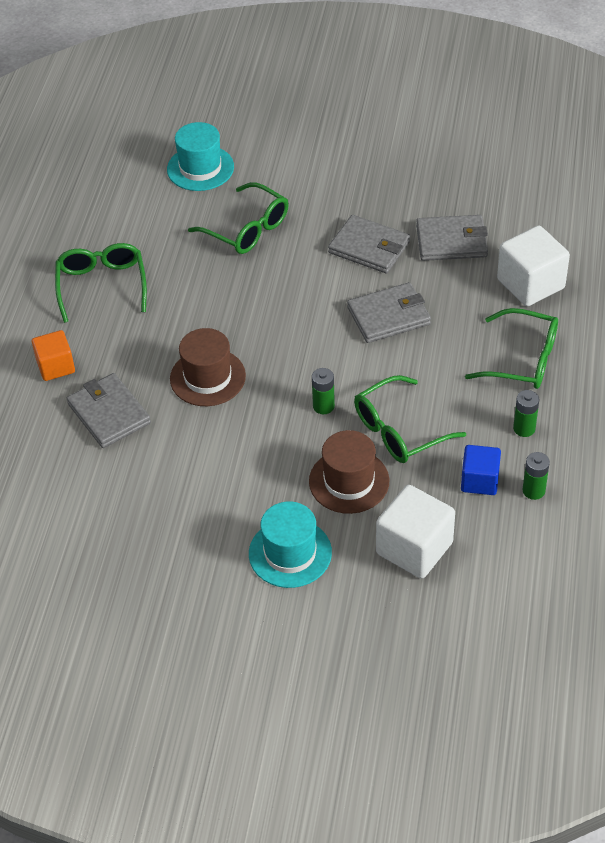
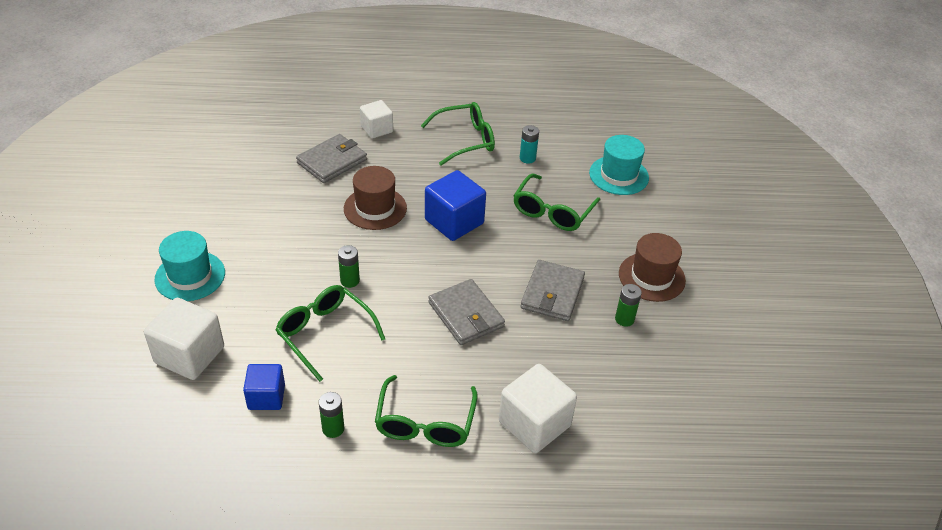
camera: 75 degrees right, 5 degrees down
orange cube [32,330,75,381] -> white cube [360,100,393,139]
brown hat [309,430,389,514] -> brown hat moved to [619,233,686,302]
grey wallet [416,215,488,261] -> none
green battery [522,452,550,500] -> green battery moved to [615,284,642,327]
none -> blue cube [425,170,486,241]
none -> turquoise battery [520,125,539,163]

